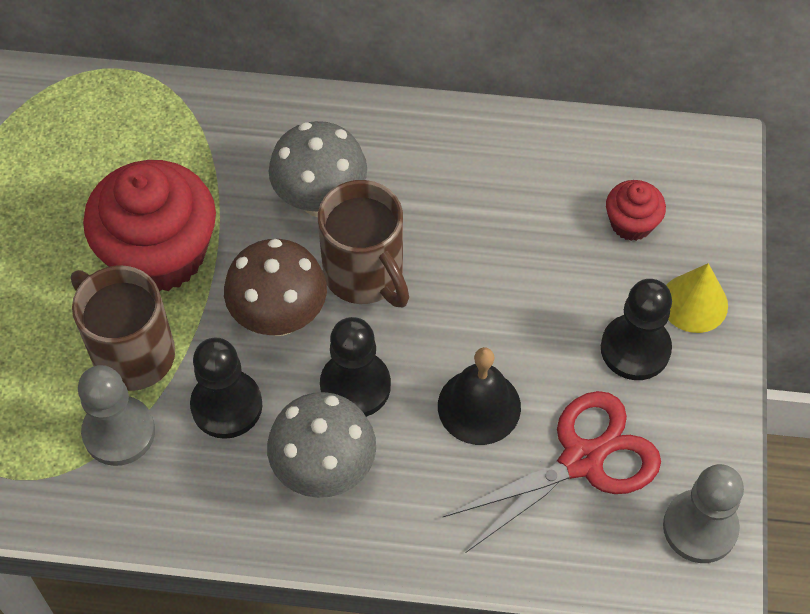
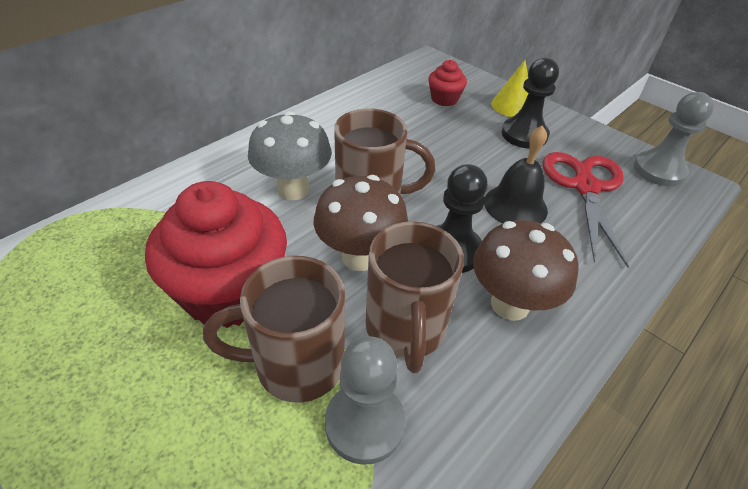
camera: 55 degrees left, 15 degrees down
black pawn [190,337,262,439] -> brown mug [365,221,464,373]
grey mushroom [267,392,376,498] -> brown mushroom [473,220,579,321]

